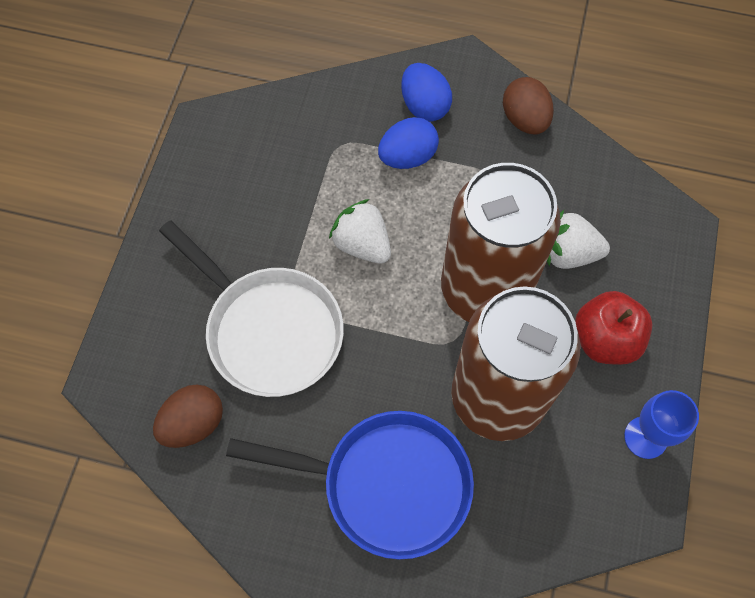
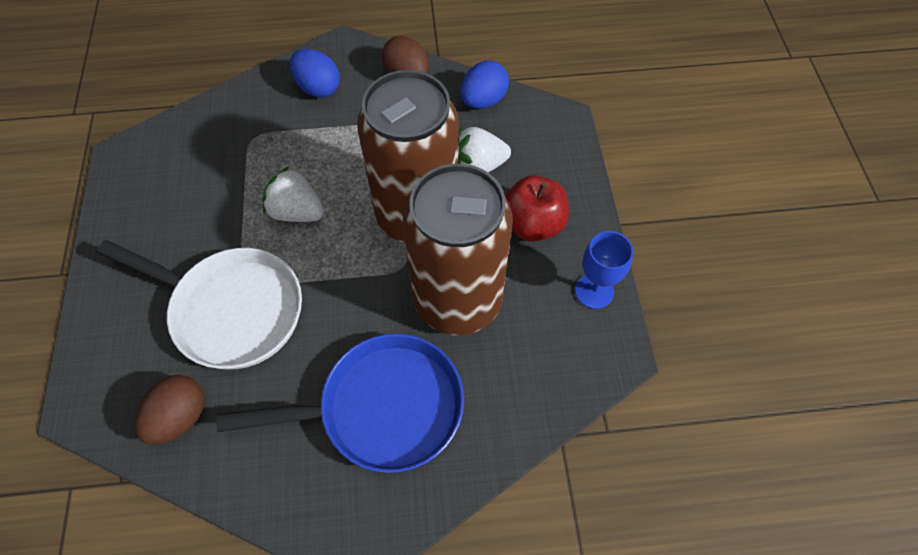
camera: 20 degrees left, 5 degrees down
blue egg [378,117,439,169] -> blue egg moved to [460,61,509,109]

